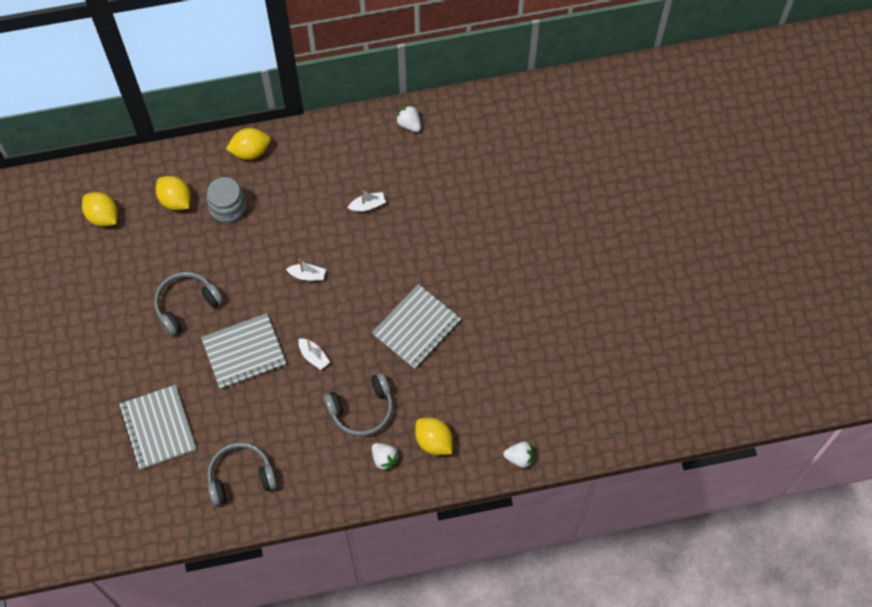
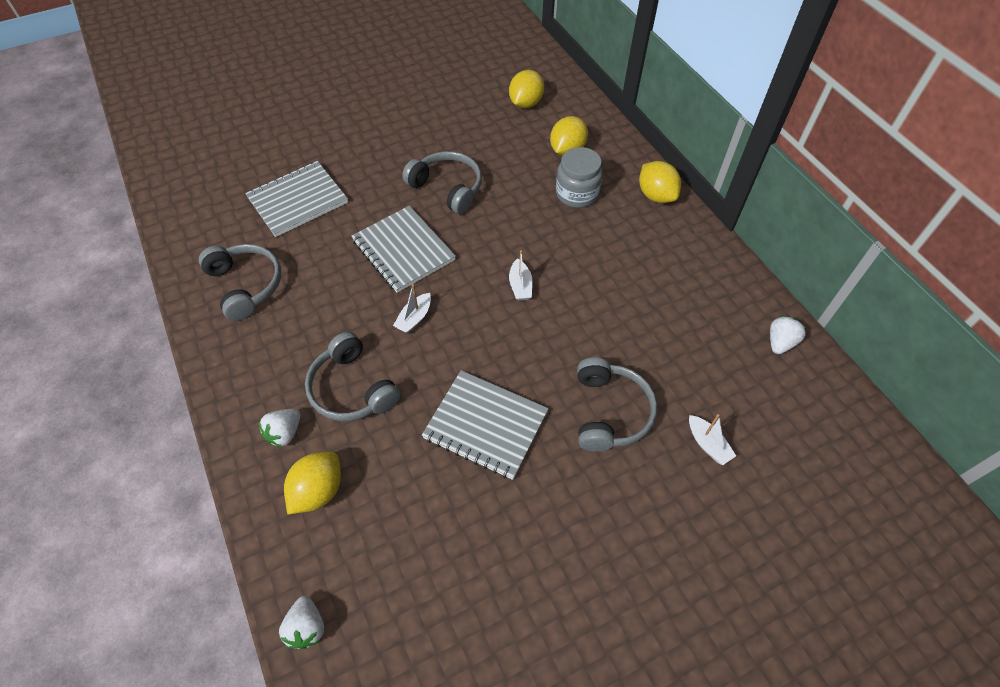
camera: 75 degrees right, 10 degrees down
white boat [347,190,386,212] -> white boat moved to [689,414,736,465]
none -> grey headphones [577,357,657,452]

